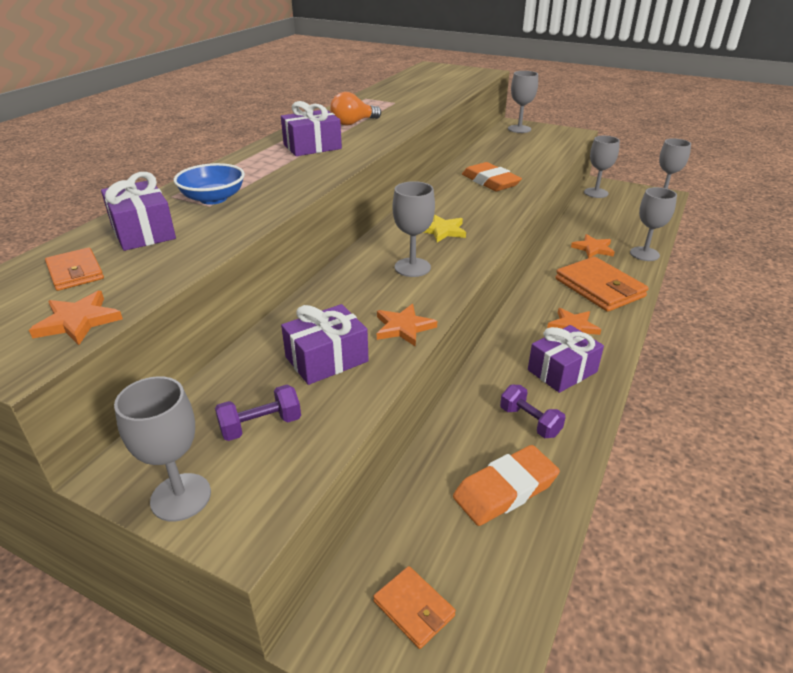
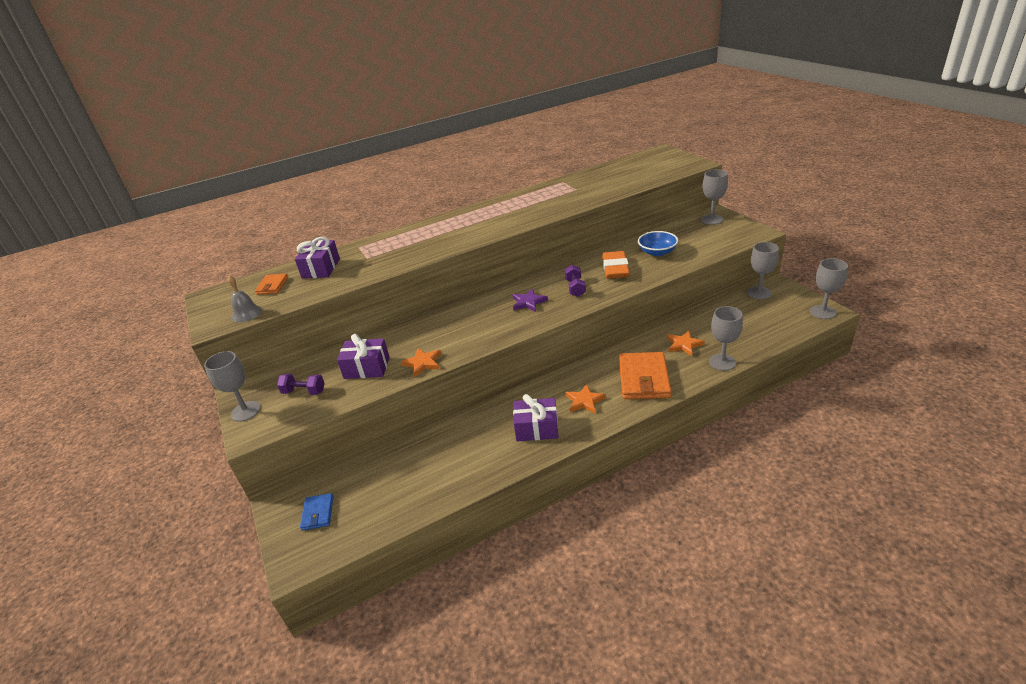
camera: 40 degrees right, 0 degrees up
orange star [29,291,123,345] -> grey bell [228,275,262,322]
blue bowl [174,163,245,205] -> blue bowl moved to [638,231,678,256]
purple gift [281,101,342,156] -> none
orange light bulb [330,92,381,126] -> none
orange wallet [373,566,456,649] -> blue wallet [300,493,334,531]
grey goblet [392,181,435,277] -> none
yellow star [423,214,466,242] -> purple star [512,288,548,312]
orange eraser [453,445,560,526] -> none
purple dumbbell [500,385,566,438] -> purple dumbbell moved to [565,265,586,297]

